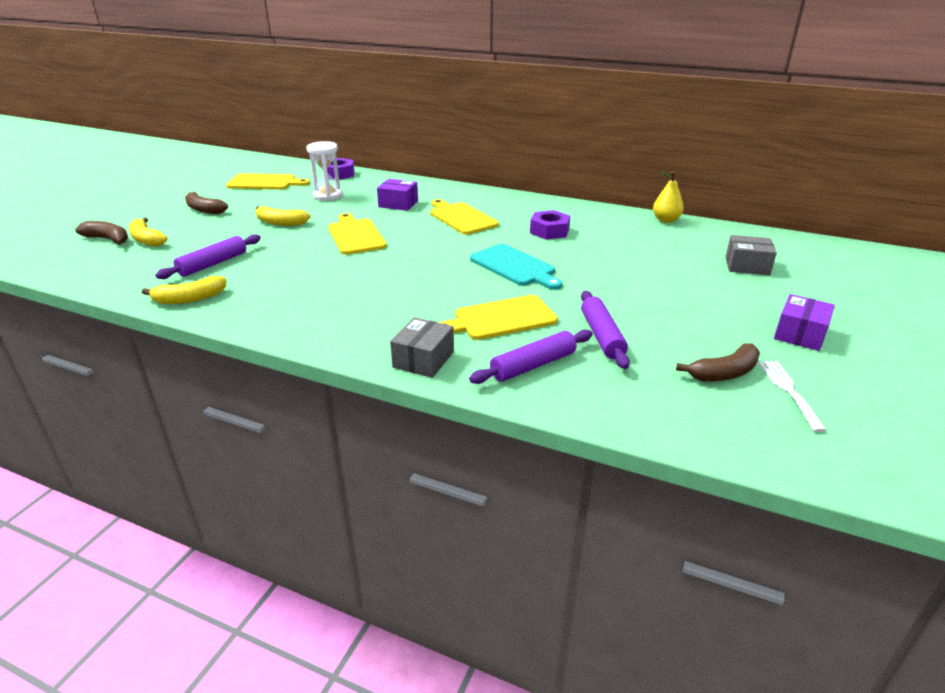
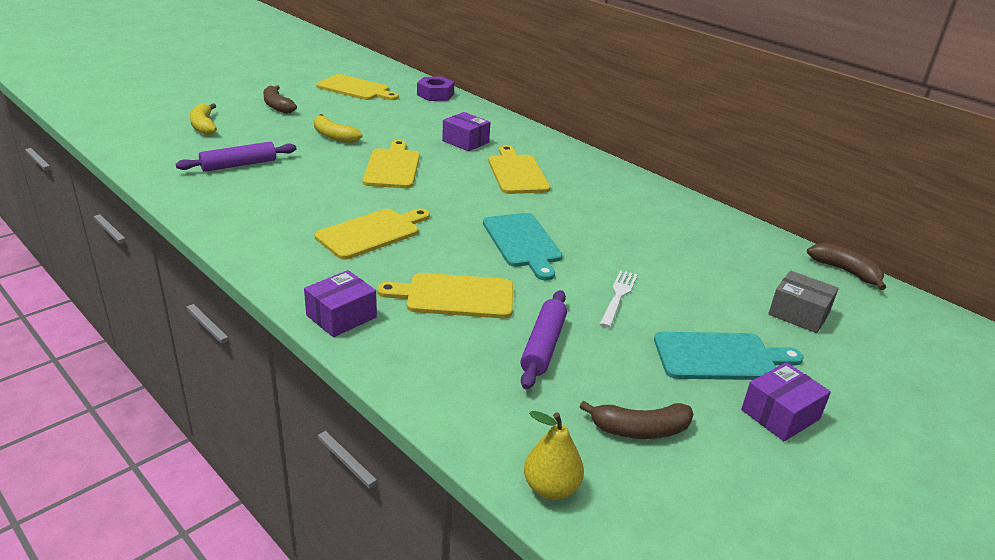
camera: 20 degrees right, 0 degrees up
brown banana [75,221,128,245] -> brown banana moved to [807,243,886,290]
yellow banana [142,276,226,304] -> none
white hourglass [306,141,343,201] -> none
grey box [390,317,454,378] -> purple box [304,270,377,337]
purple rolling pin [469,330,593,384] -> none
purple nut [530,210,570,240] -> none
yellow pear [653,171,684,223] -> yellow pear moved to [524,411,584,500]
white fork [759,361,826,432] -> white fork moved to [600,270,638,328]
none -> yellow cutting board [315,209,430,260]
none -> turquoise cutting board [654,332,804,380]

